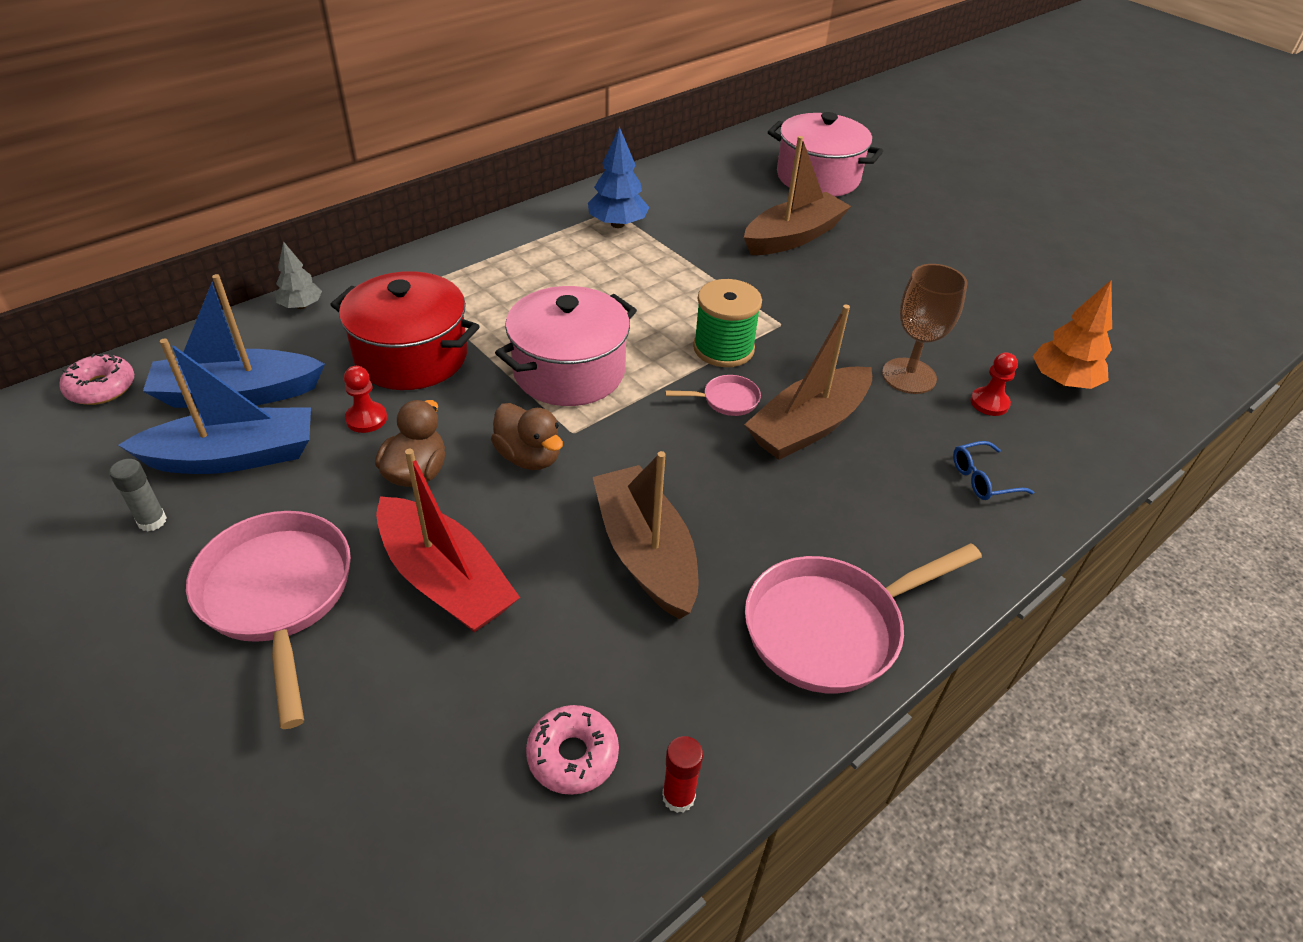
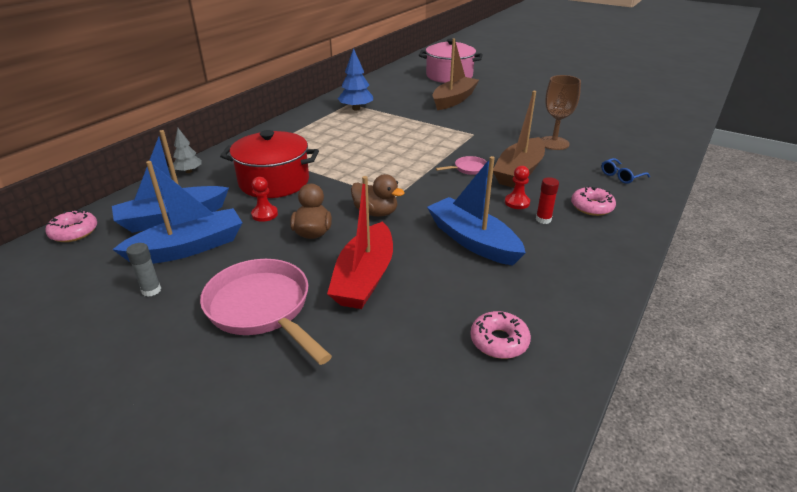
camera: 15 degrees left, 10 degrees down
red boat [376,449,520,632] -> red boat turned 75 degrees clockwise [327,176,393,309]
pink pot [495,286,637,406] -> none
brown boat [593,451,699,619] -> blue boat [427,156,526,266]
red glue stick [662,736,703,813] -> red glue stick moved to [536,177,559,224]
green spool [693,279,762,367] -> none
pink pan [745,543,982,693] -> none
red pawn [970,352,1018,416] -> red pawn moved to [505,166,530,209]
orange tree [1033,280,1112,389] -> none
none -> pink donut [571,186,616,216]

